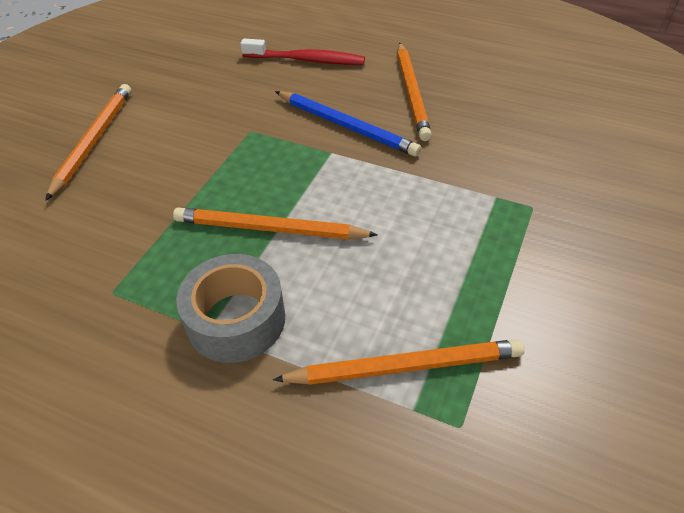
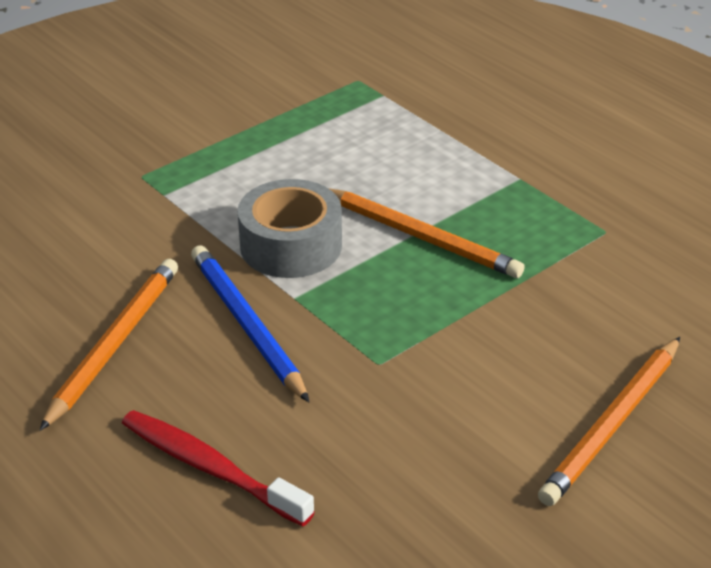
camera: 155 degrees left, 10 degrees down
grey tape [176,254,285,363] -> grey tape moved to [238,179,342,278]
orange pencil [273,339,525,385] -> none

